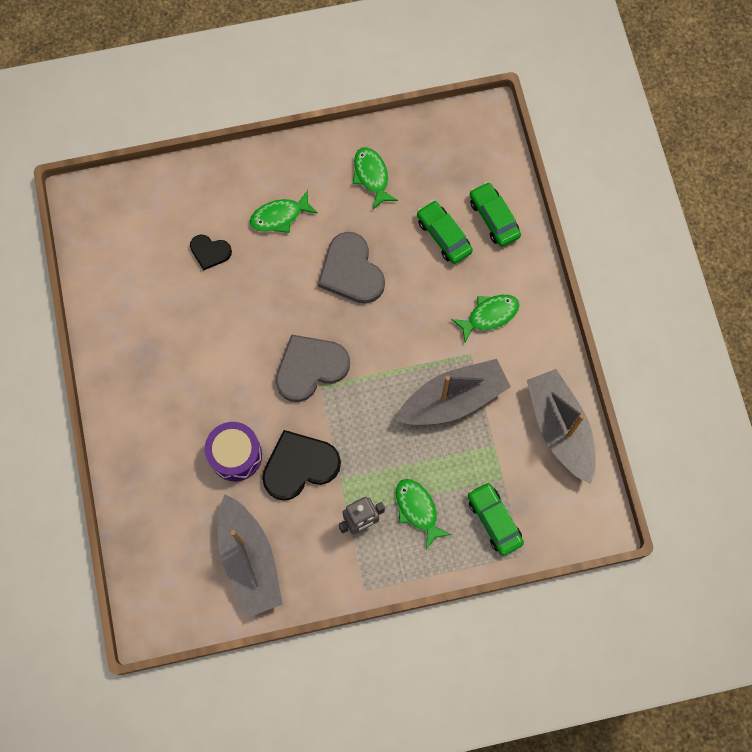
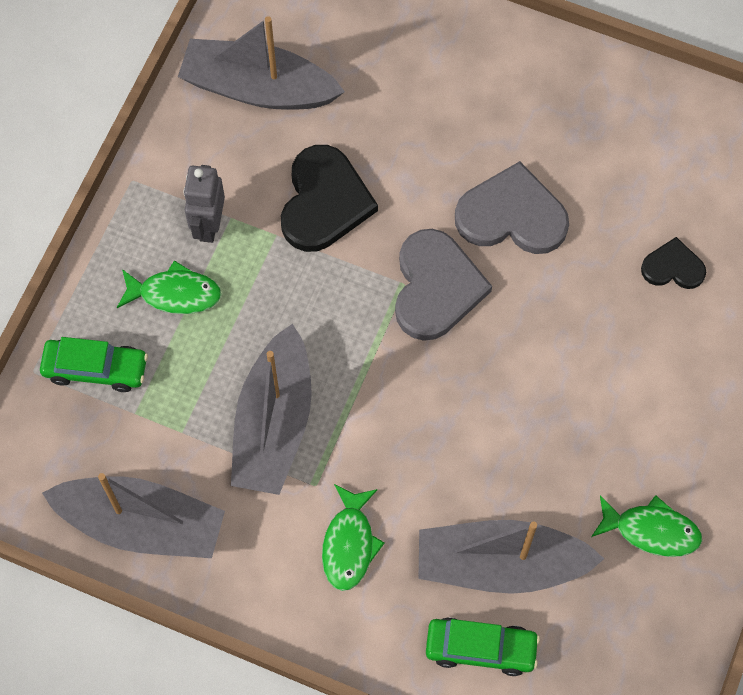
camera: 125 degrees right, 5 degrees down
black heart [190,235,232,271] -> black heart turned 45 degrees clockwise [641,237,706,289]
purple drum [205,422,262,481] -> none
green fish [250,190,318,233] -> none
grey heart [318,232,385,304] -> grey heart moved to [455,161,569,254]
green car [417,200,473,264] -> grey boat [418,520,604,594]

